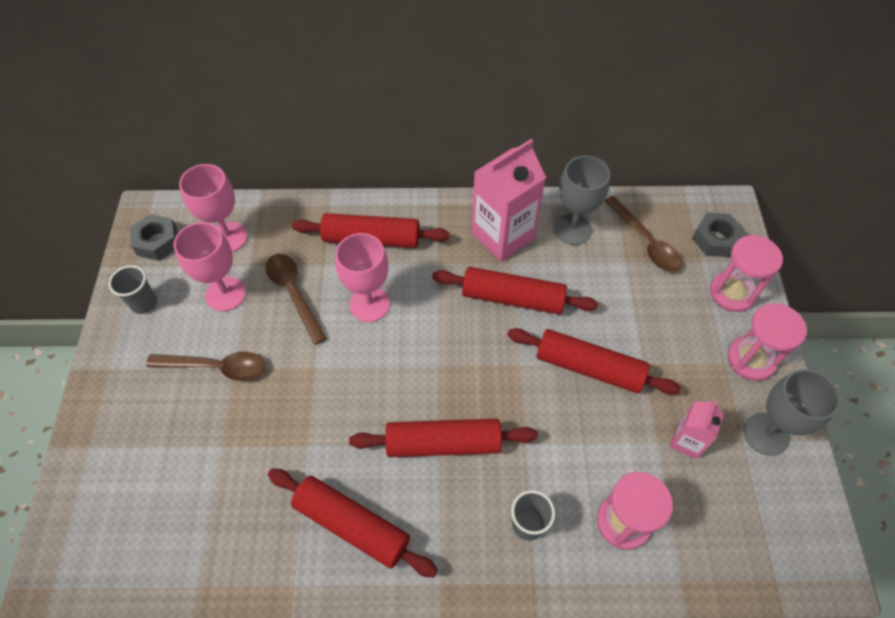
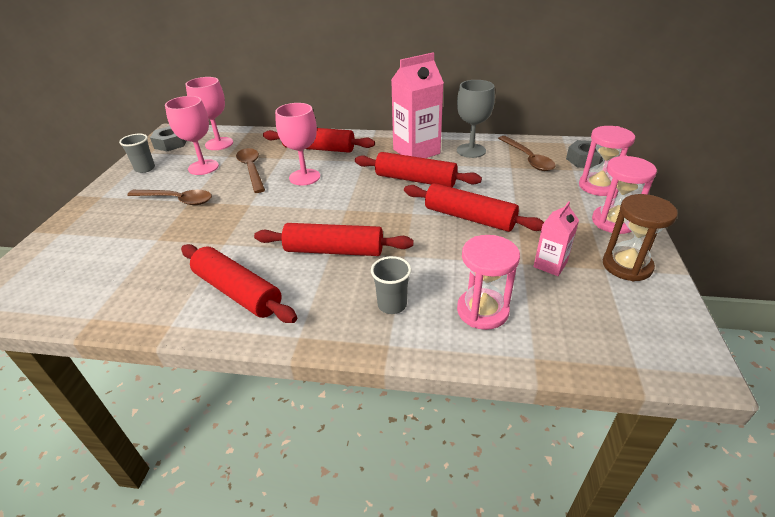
camera: 10 degrees right, 20 degrees down
grey goblet [744,369,840,456] -> brown hourglass [603,194,678,281]

